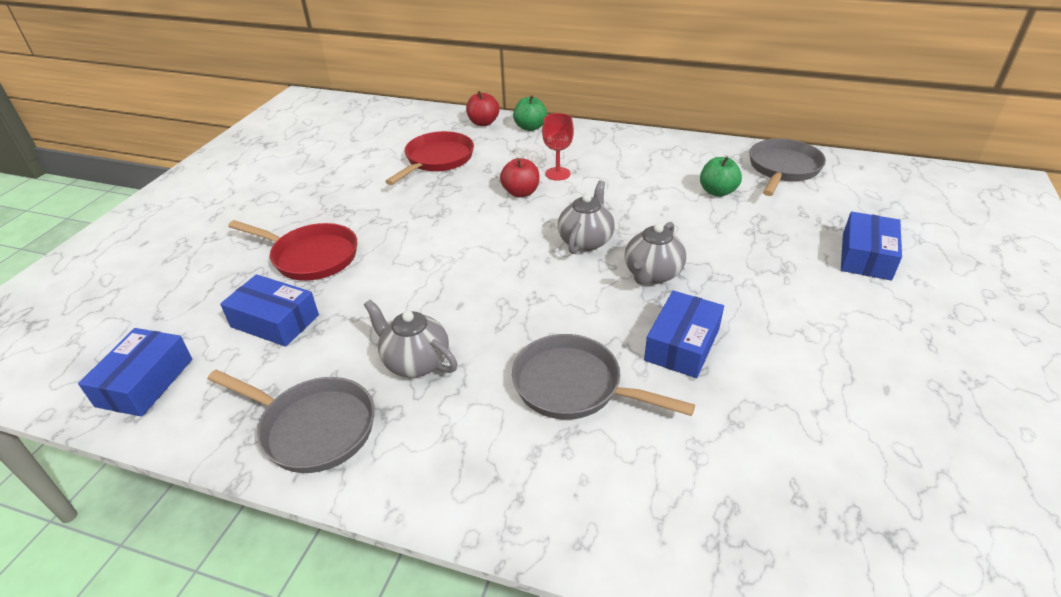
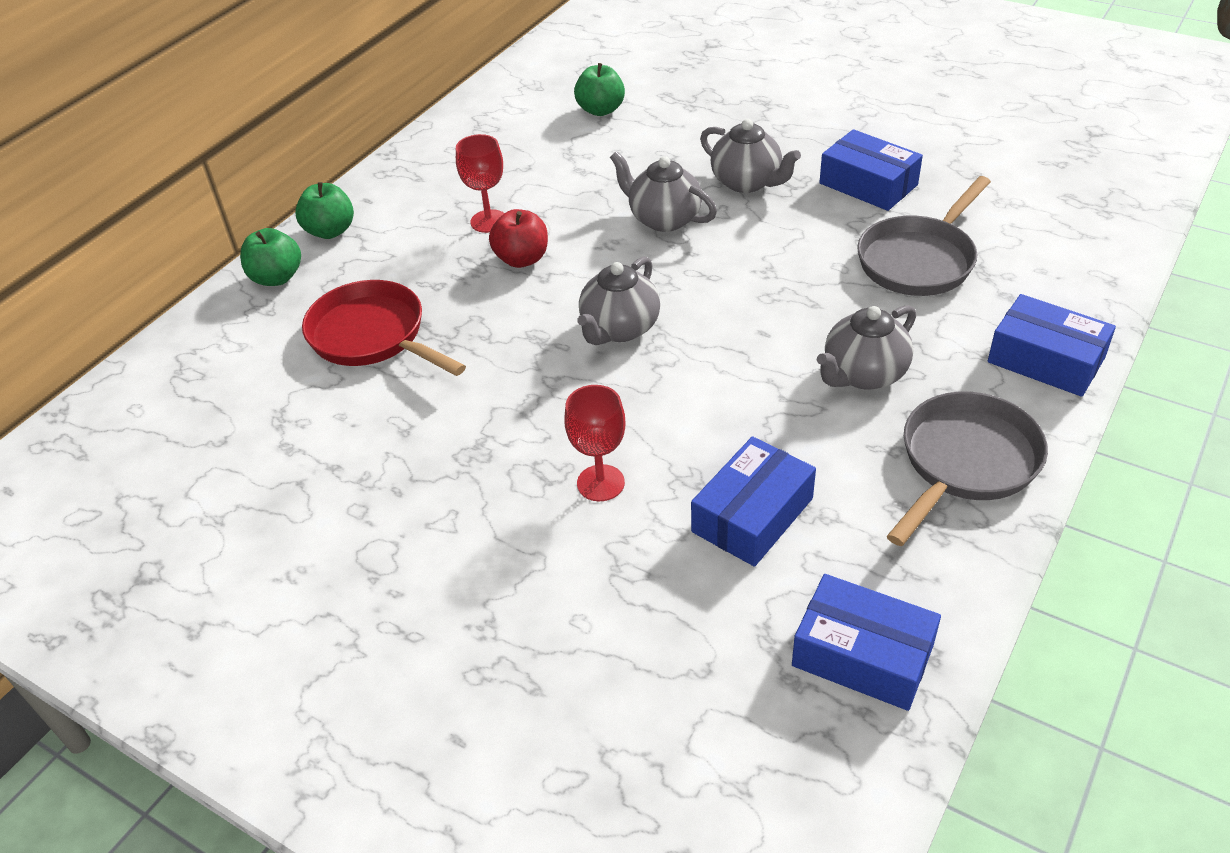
camera: 75 degrees left, 5 degrees up
red pan [228,220,357,281] -> red goblet [564,385,625,501]
red apple [466,91,499,126] -> green apple [240,228,301,286]
grey pan [749,139,826,196] -> none
blue box [841,211,902,281] -> blue box moved to [988,294,1116,397]
none -> grey teapot [577,256,660,345]

